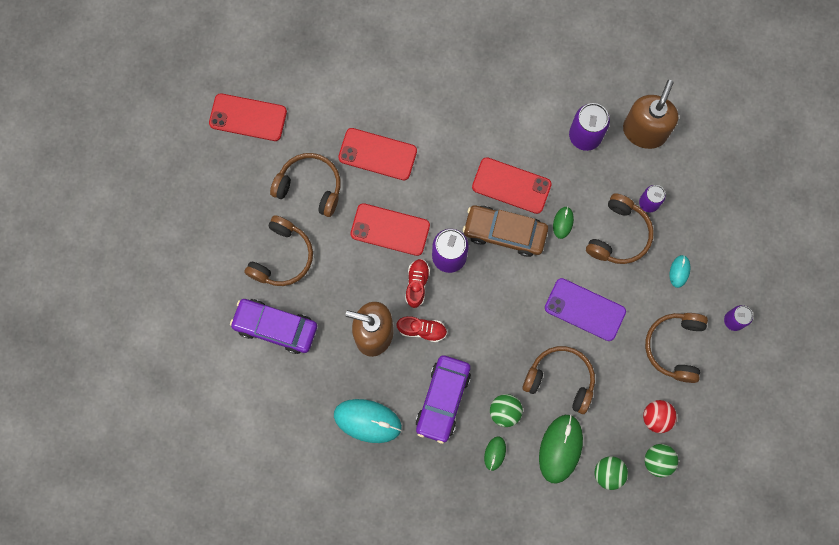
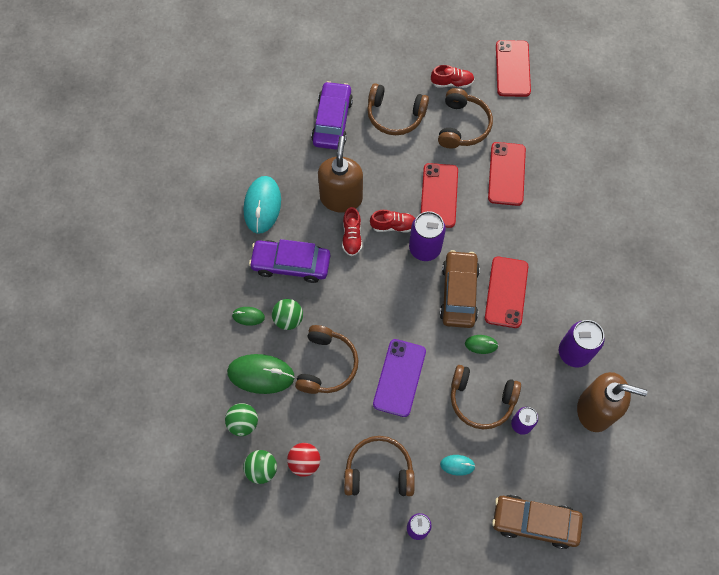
camera: 80 degrees right, 10 degrees down
none -> red shoe [431,65,474,88]
none -> brown car [492,495,583,549]

